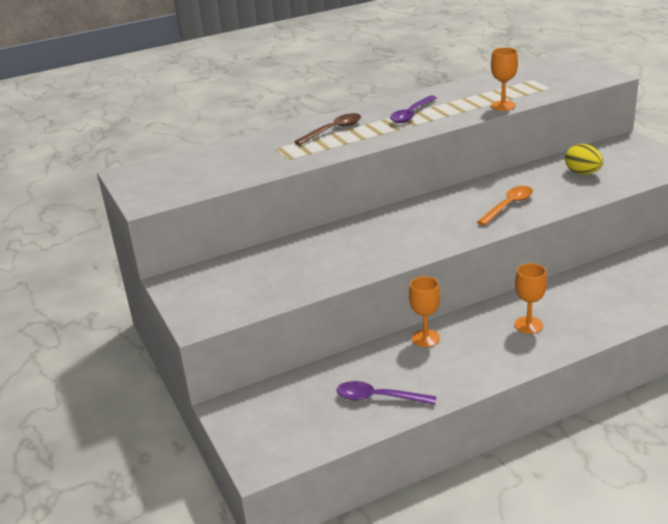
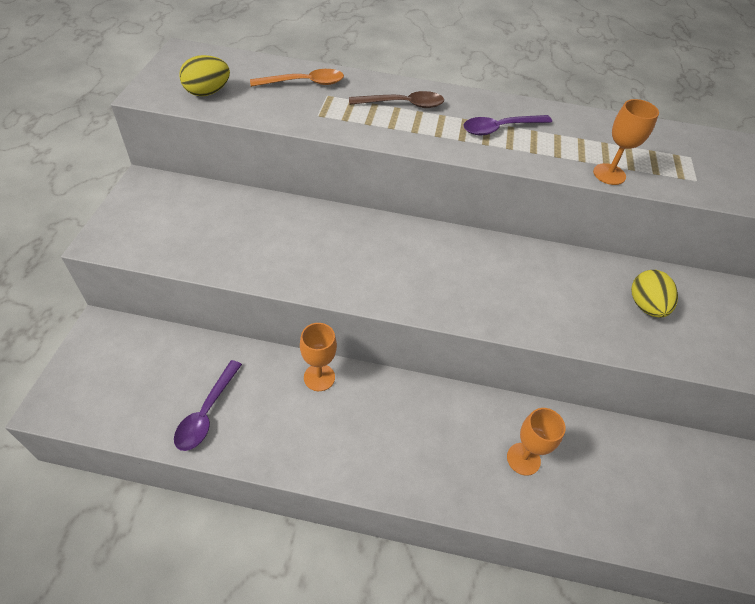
camera: 30 degrees right, 20 degrees up
purple spoon [337,381,436,405] -> purple spoon turned 120 degrees counterclockwise [174,360,242,451]
orange spoon [477,186,533,226] -> orange spoon moved to [250,69,344,87]
orange goblet [515,263,547,334] -> orange goblet moved to [507,408,566,476]
none -> yellow egg [179,55,230,96]

